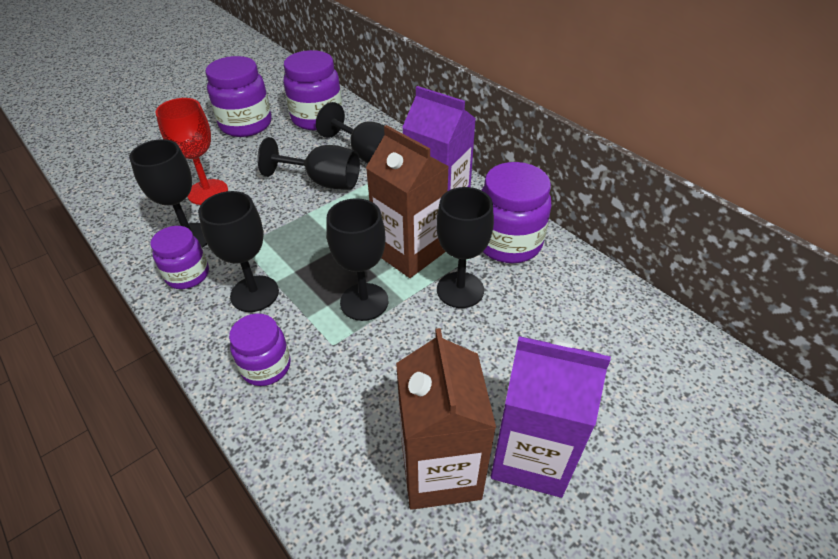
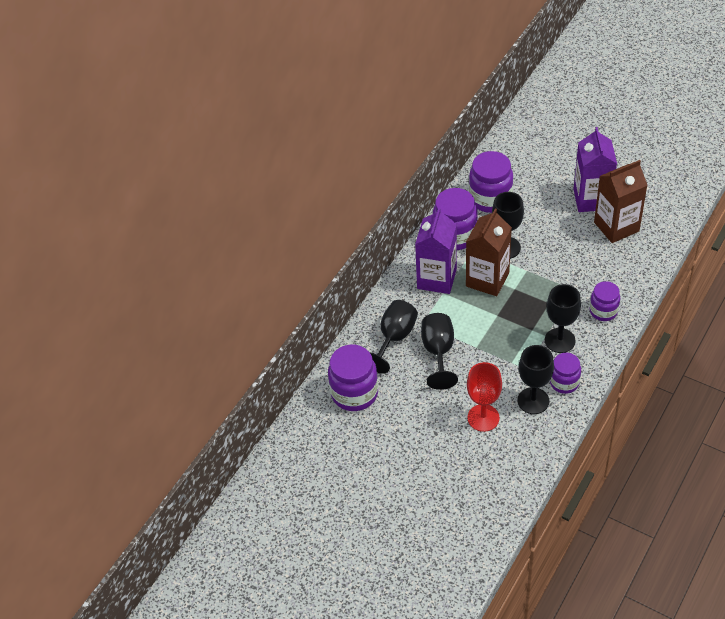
camera: 105 degrees left, 5 degrees up
purple jar [206,56,272,137] -> purple jar moved to [469,151,513,213]
black goblet [326,198,388,321] -> none

